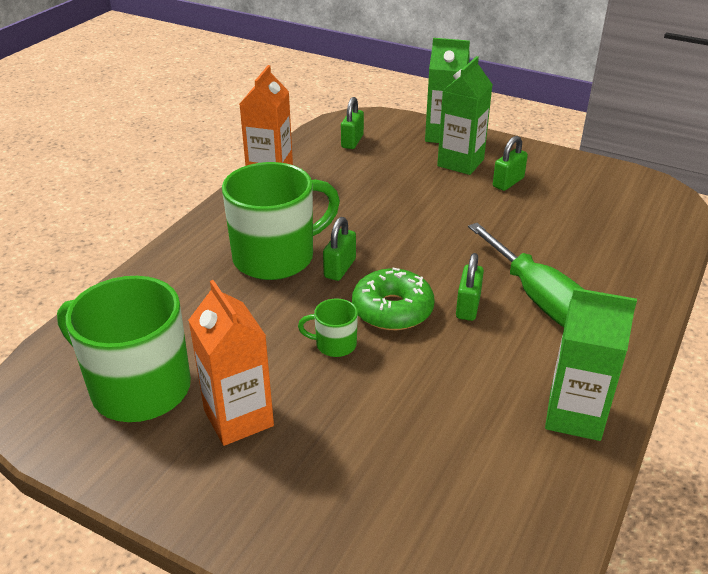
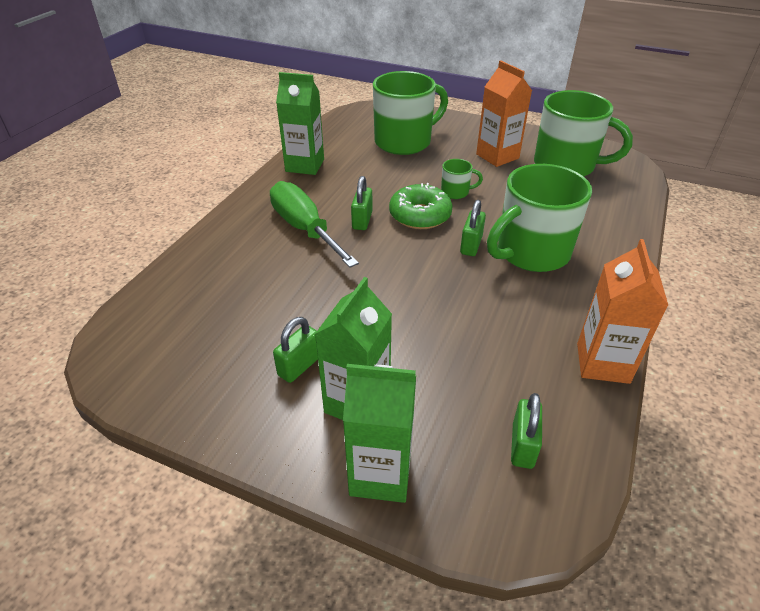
camera: 175 degrees right, 5 degrees up
none -> green mug [373,71,448,155]

